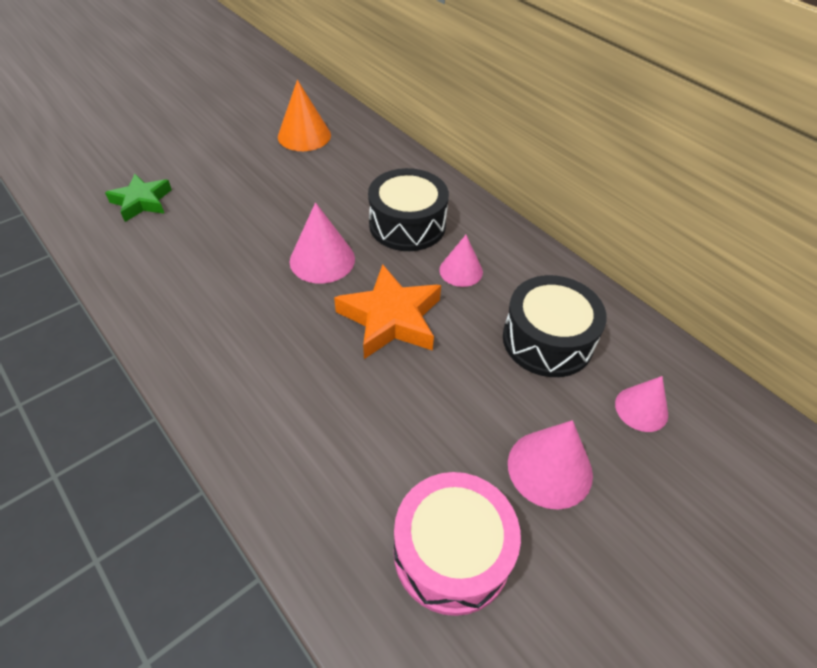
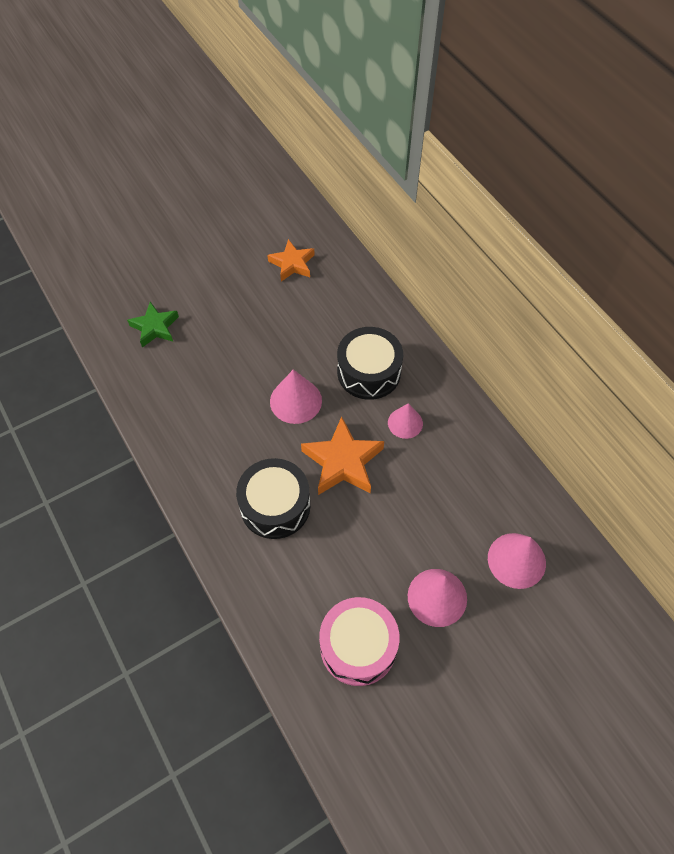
camera: 10 degrees right, 10 degrees up
orange cone [278,80,331,151] -> orange star [267,239,315,281]
black drum [503,275,607,377] -> black drum moved to [236,458,310,539]
pink cone [615,376,668,432] -> pink cone [488,533,546,589], size x1.50

